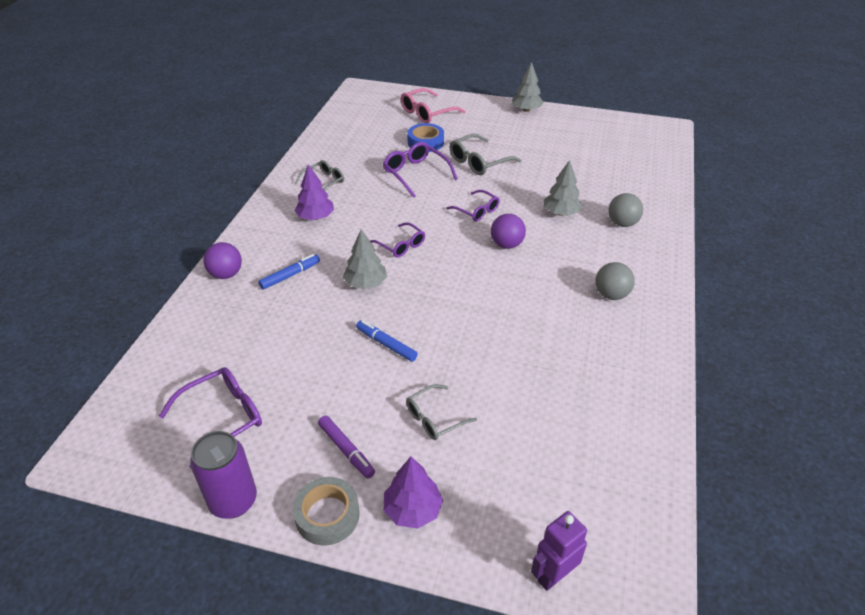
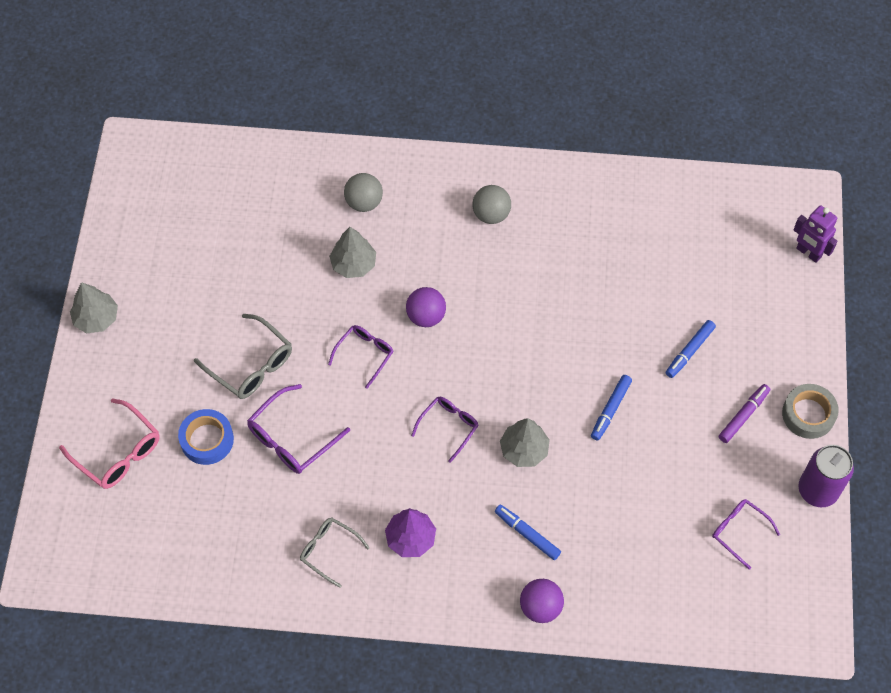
camera: 100 degrees left, 20 degrees up
purple glasses [159,367,262,468] -> purple glasses [712,499,780,570], size x0.67
purple tree [384,457,443,529] -> none
grey glasses [406,384,477,440] -> blue marker [666,320,716,378]

